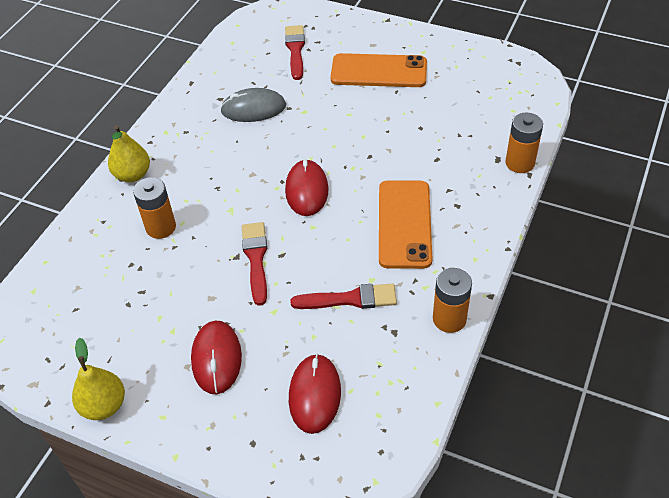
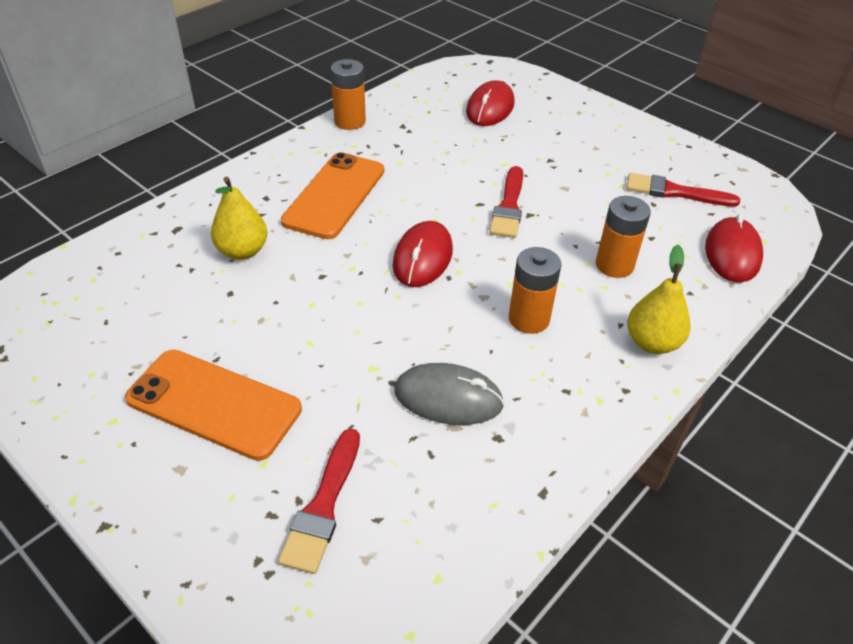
camera: 165 degrees left, 5 degrees down
yellow pear [72,337,125,420] -> yellow pear moved to [211,177,267,260]
red mouse [191,321,242,394] -> red mouse moved to [705,214,763,283]
red brush [291,284,397,309] -> red brush moved to [626,173,740,207]
orange battery [505,113,543,173] -> orange battery moved to [509,247,561,334]

